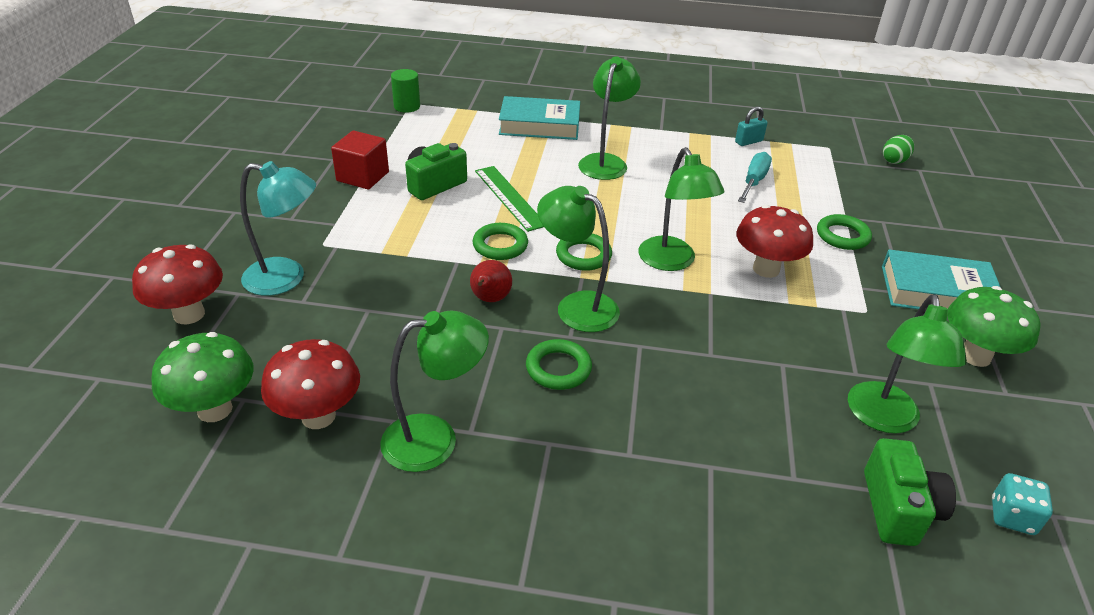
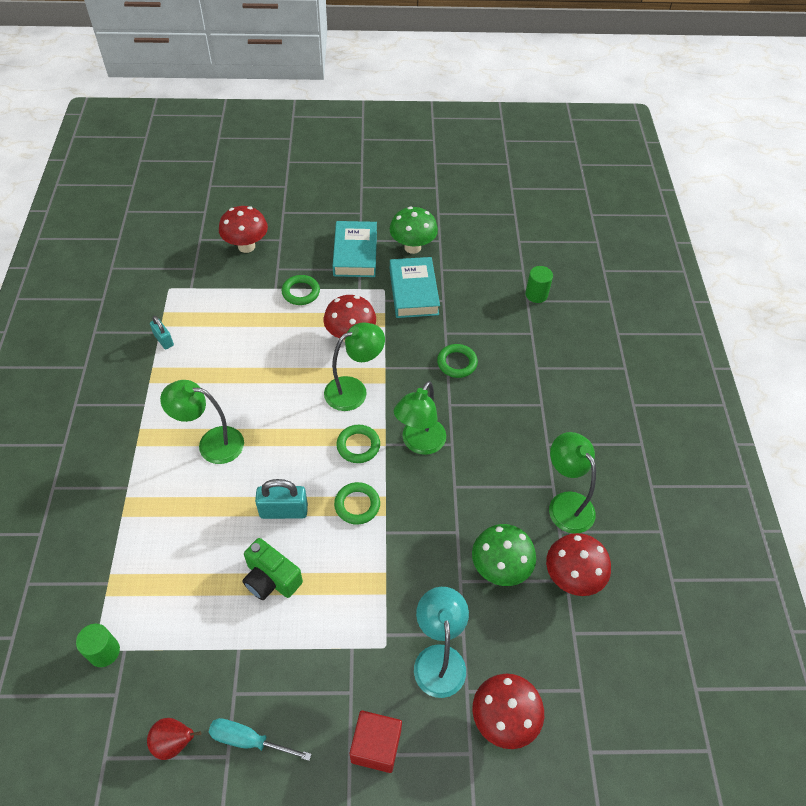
camera: 100 degrees left, 15 degrees up
green mushroom [151,332,253,422] -> green mushroom moved to [472,524,536,586]
red cube [331,130,389,189] -> red cube moved to [350,710,402,773]
red pear [470,260,512,302] -> red pear moved to [147,718,201,760]
green ruler [475,166,544,232] -> turquoise padlock [255,479,308,519]
turquoise book [499,96,580,140] -> turquoise book moved to [390,257,440,318]
green ring [526,339,592,390] -> green ring moved to [437,344,478,378]
turquoise screwdriver [738,152,772,203] -> turquoise screwdriver moved to [209,718,312,761]
green lamp [848,294,967,434] -> none
green camera [864,438,956,546] -> green cylinder [525,266,553,303]
green egg [883,135,914,164] -> none
turquoise dice [992,473,1053,535] -> none
none -> red mushroom [219,206,268,253]

